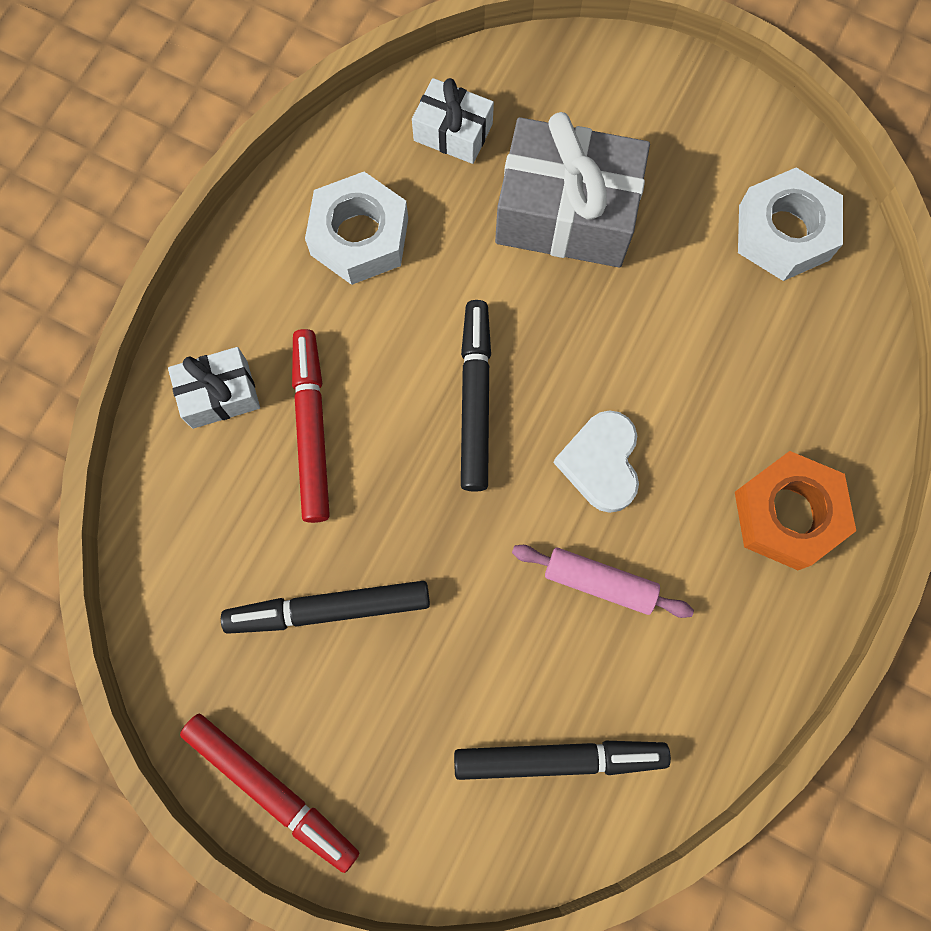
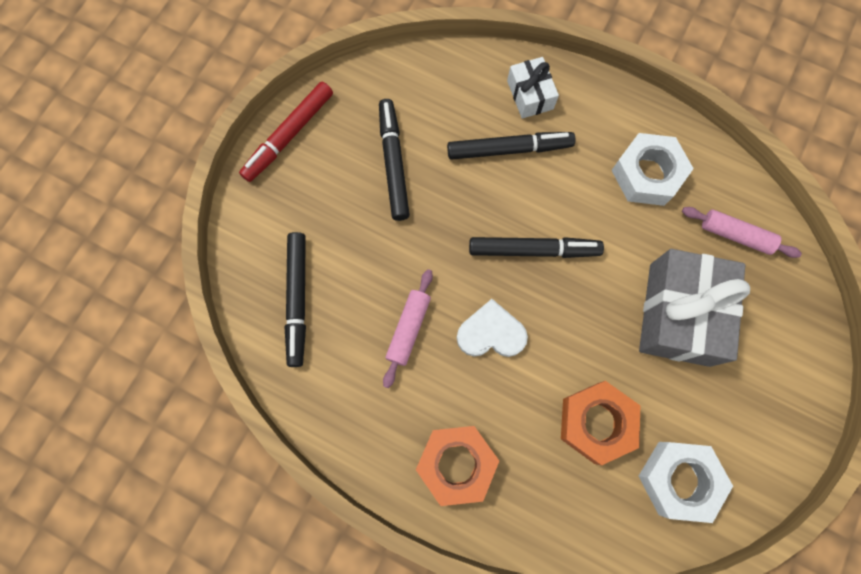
camera: 90 degrees right, 0 degrees up
red marker [292,329,330,523] -> black marker [447,132,575,160]
white gift [412,78,494,164] -> pink rolling pin [682,207,802,258]
none -> orange nut [561,381,640,465]

